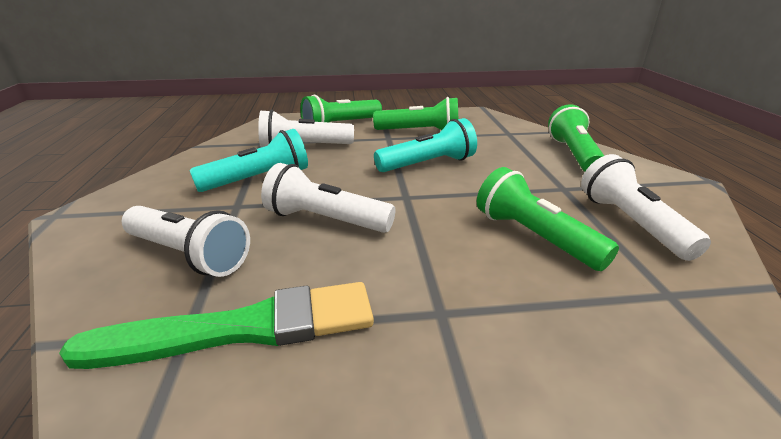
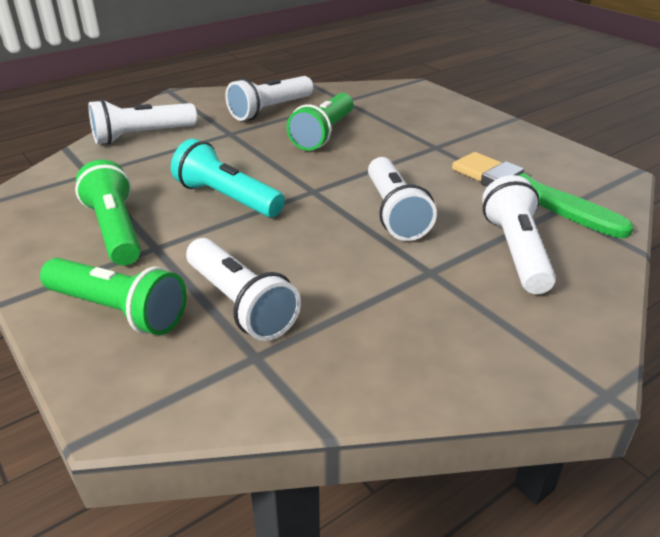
camera: 120 degrees left, 5 degrees up
turquoise flashlight [189,129,308,192] -> none
green flashlight [548,104,604,172] -> white flashlight [89,99,197,144]

